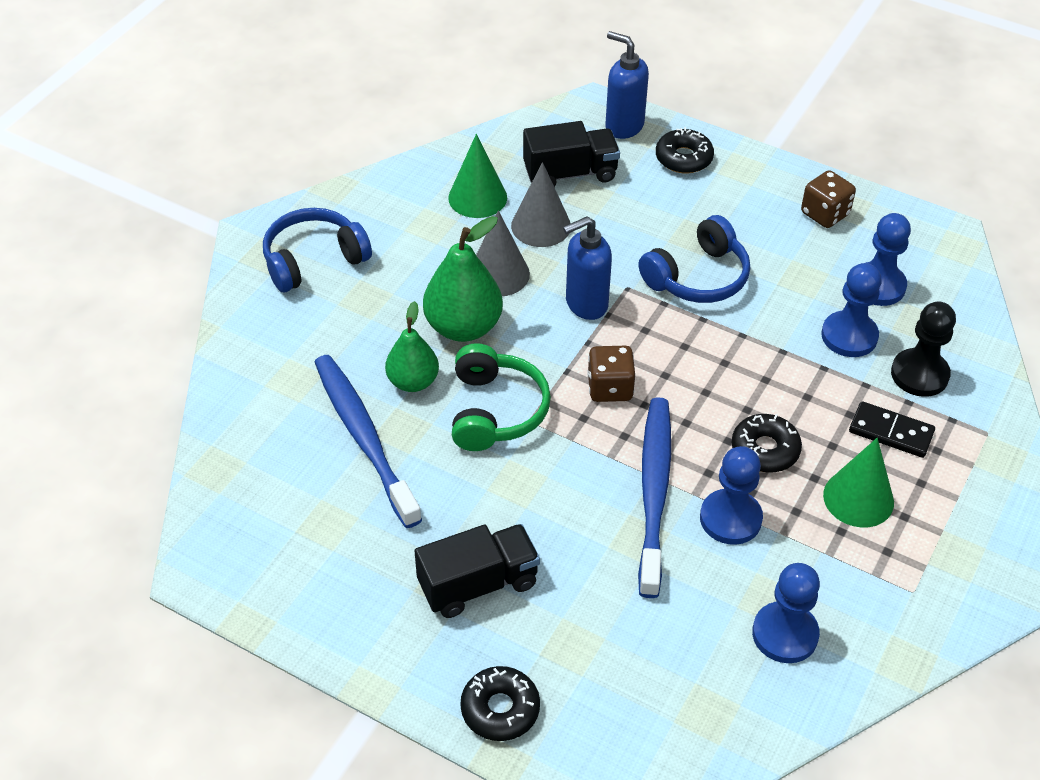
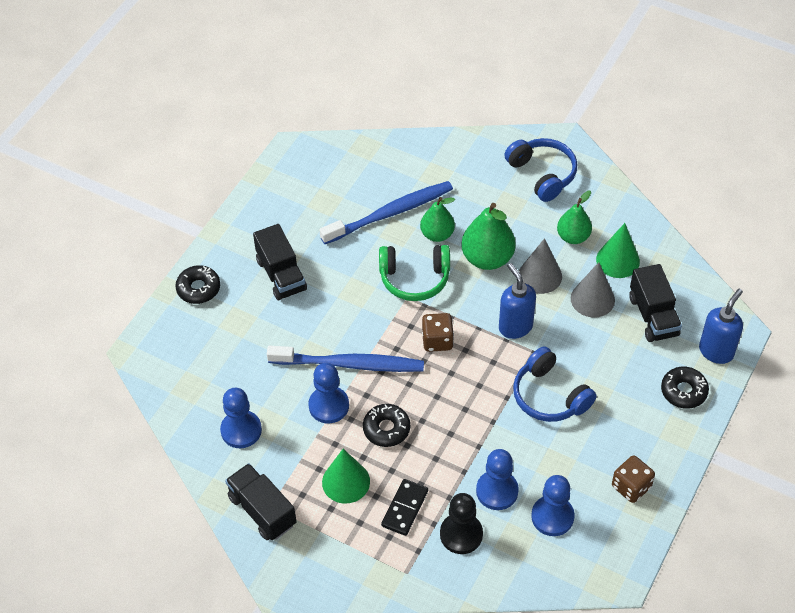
camera: 90 degrees right, 5 degrees up
none -> black truck [225,463,297,540]
none -> green pear [557,191,592,244]

